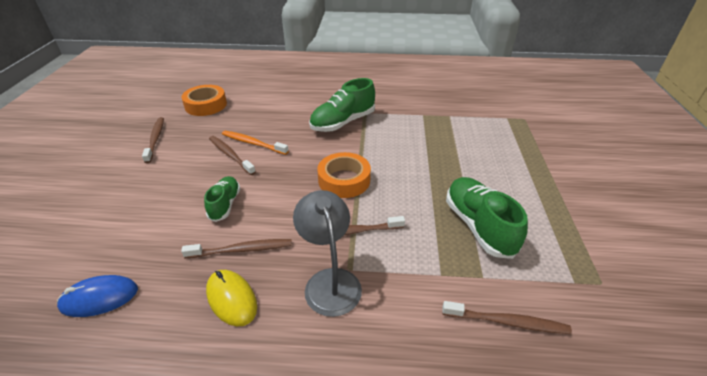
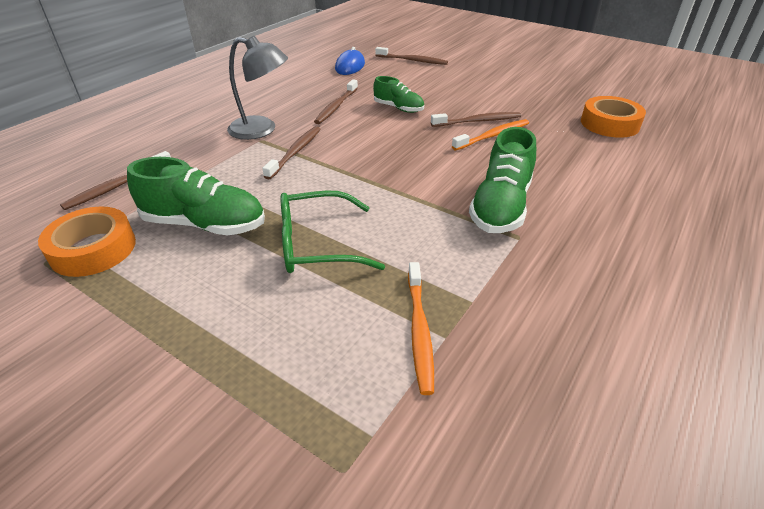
camera: 120 degrees right, 0 degrees up
brown toothbrush [142,117,164,163] -> brown toothbrush moved to [375,47,448,65]
yellow mouse [206,270,257,326] -> none
green shoe [309,78,375,132] -> green shoe turned 150 degrees counterclockwise [469,127,536,233]
orange tape [317,152,371,198] -> orange tape moved to [38,206,136,277]
none -> green glasses [280,190,385,273]
none -> orange toothbrush [408,262,434,395]

